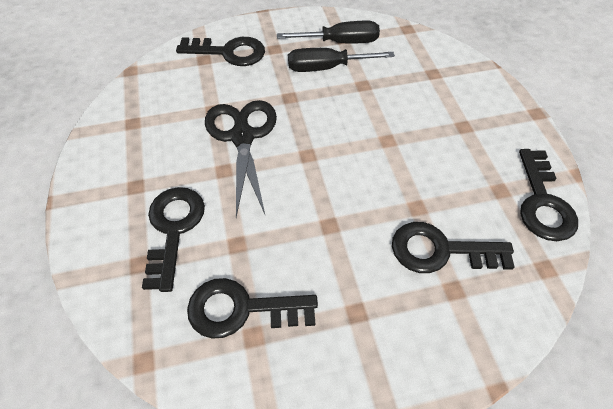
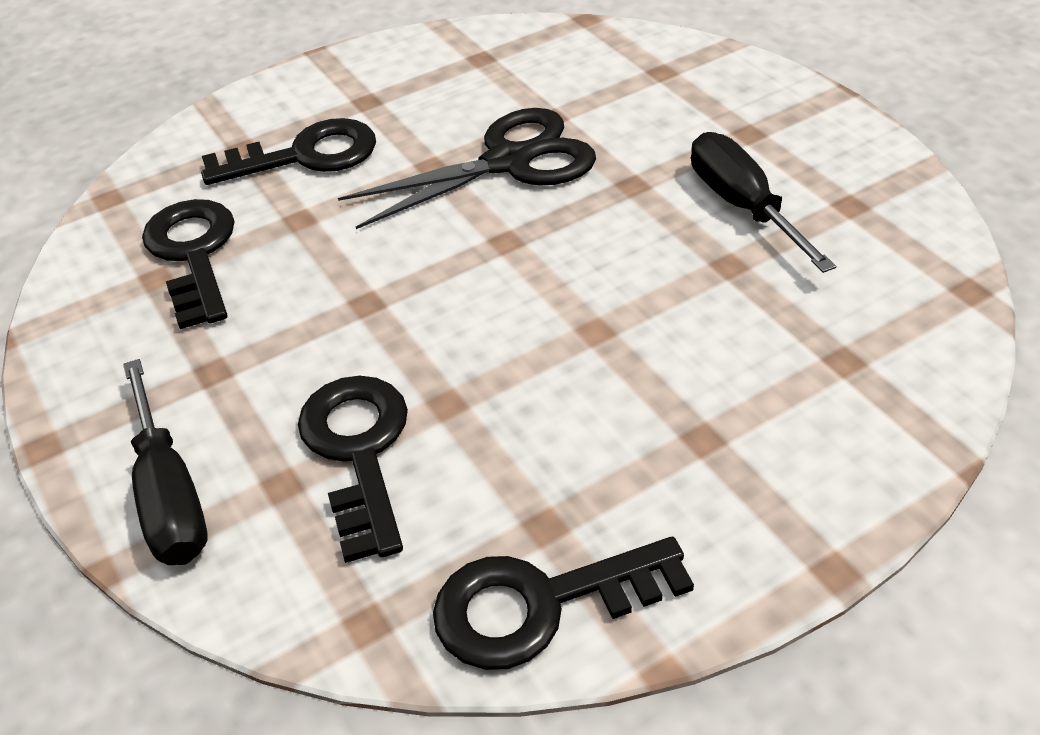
camera: 75 degrees right, 10 degrees down
black key [176,37,265,66] -> none
black screwdriver [277,21,380,44] -> black screwdriver moved to [123,359,207,565]

